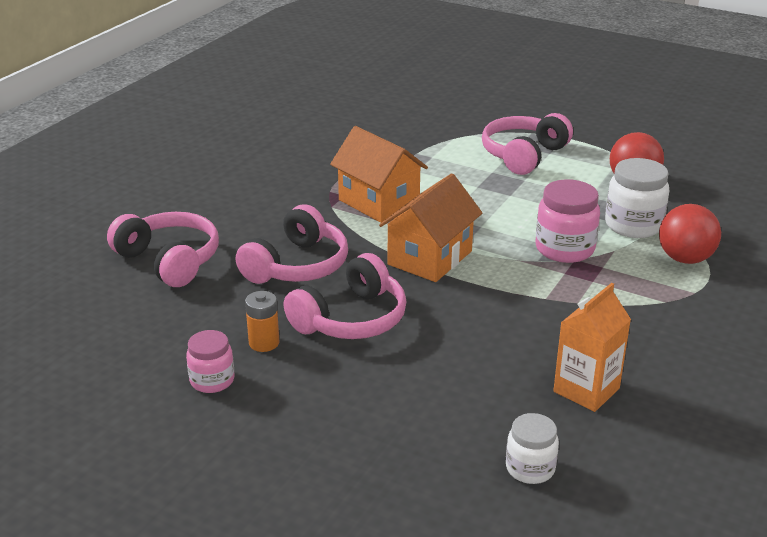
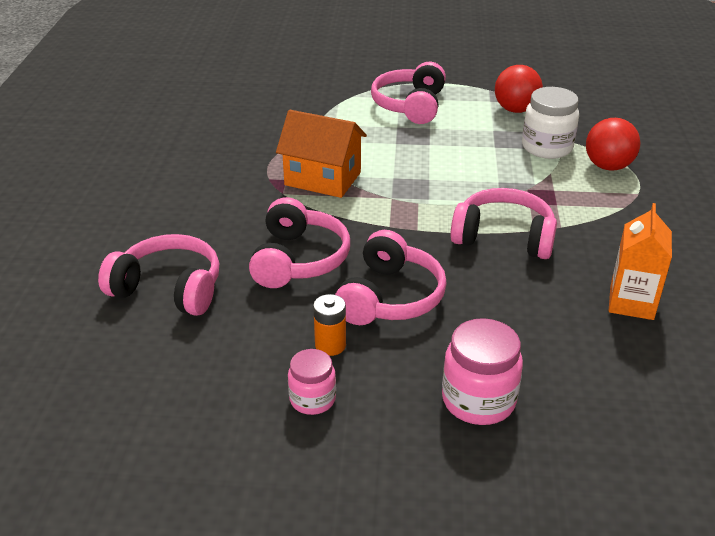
camera: 25 degrees left, 5 degrees up
orange house [379,173,482,282] -> none
white jar [506,413,559,484] -> none
pink jar [535,179,600,263] -> pink jar moved to [442,318,523,425]
none -> pink headphones [450,188,557,259]

